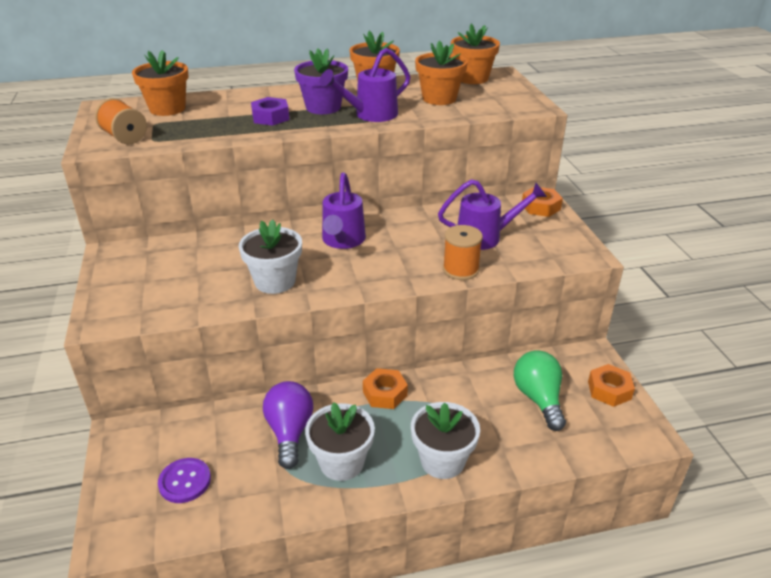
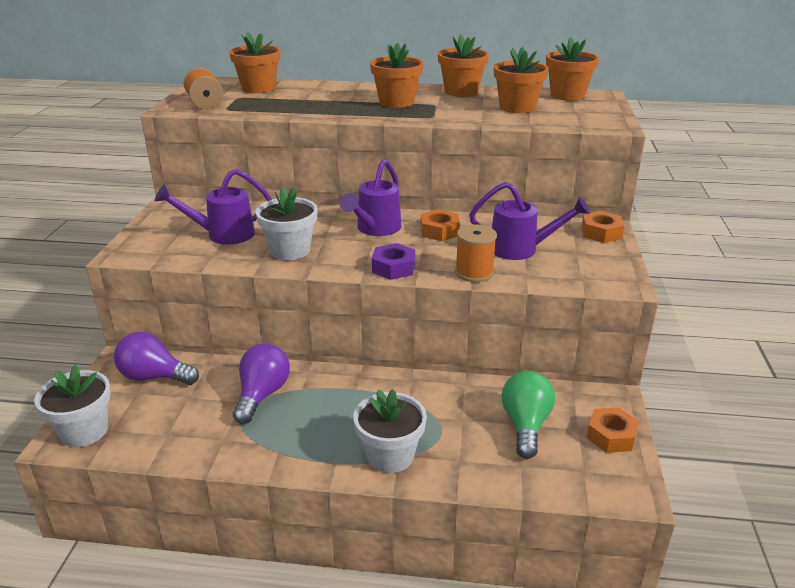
camera: 20 degrees right, 5 degrees down
purple button [158,458,211,503] -> none
purple nut [251,97,289,126] -> purple nut moved to [372,243,415,280]
purple flower pot [294,48,348,114] -> orange flower pot [370,43,423,108]
white flower pot [305,402,375,481] -> white flower pot moved to [34,364,111,447]
purple watering can [319,48,410,122] -> purple watering can moved to [155,169,272,245]
orange nut [363,368,408,409] -> orange nut moved to [421,209,460,241]
none -> purple light bulb [114,332,199,385]

